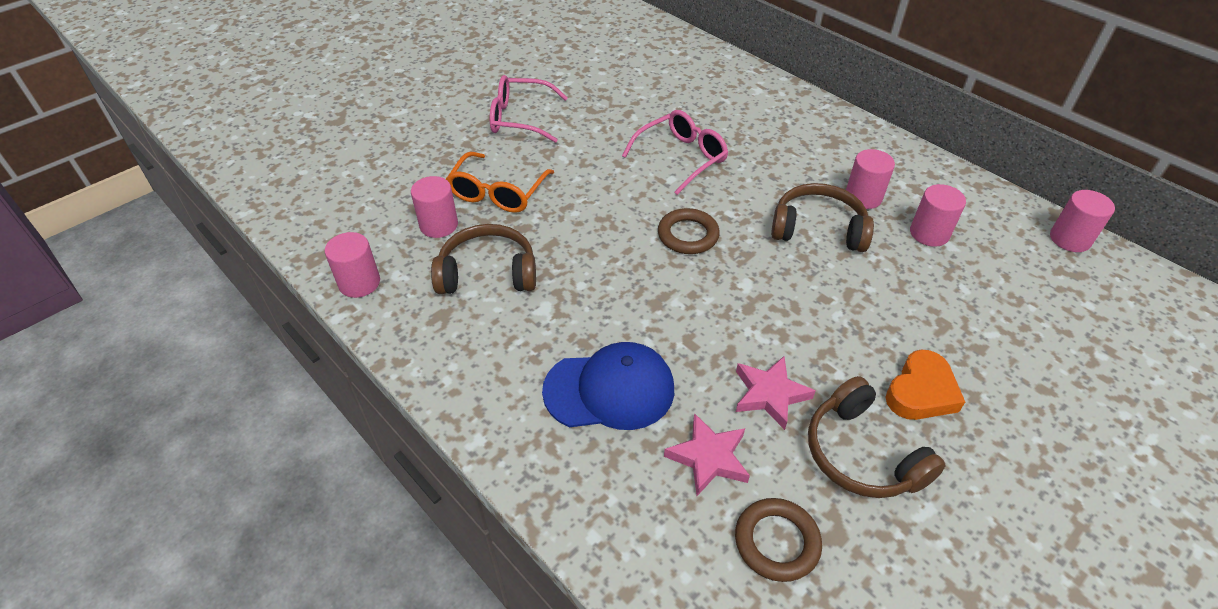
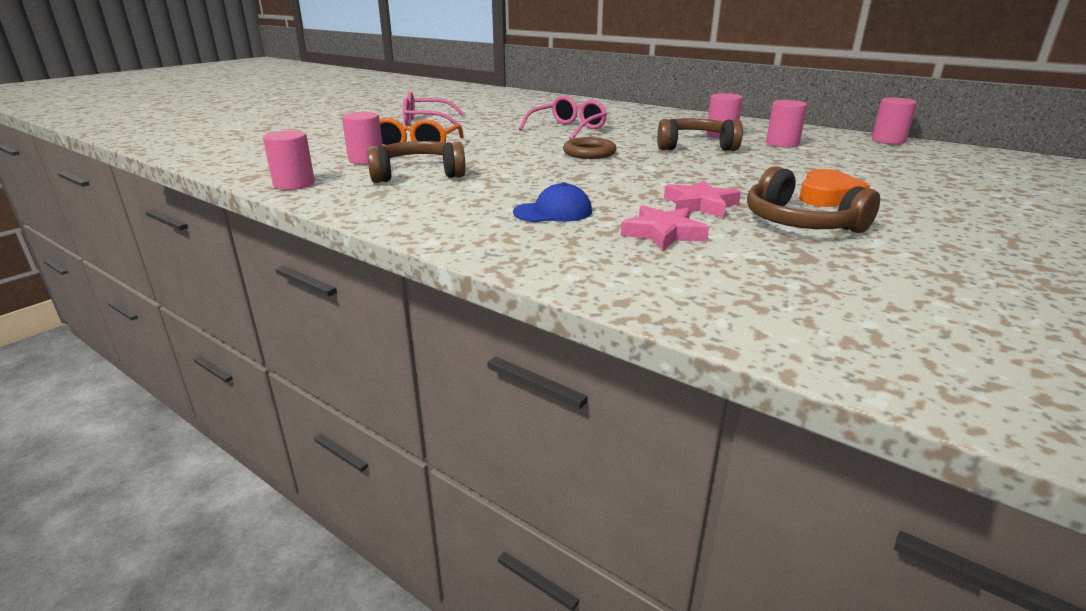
camera: 10 degrees left, 20 degrees down
blue cap [542,342,674,430] -> blue cap [513,182,592,222], size x0.63
brown ring [735,498,822,582] -> none

